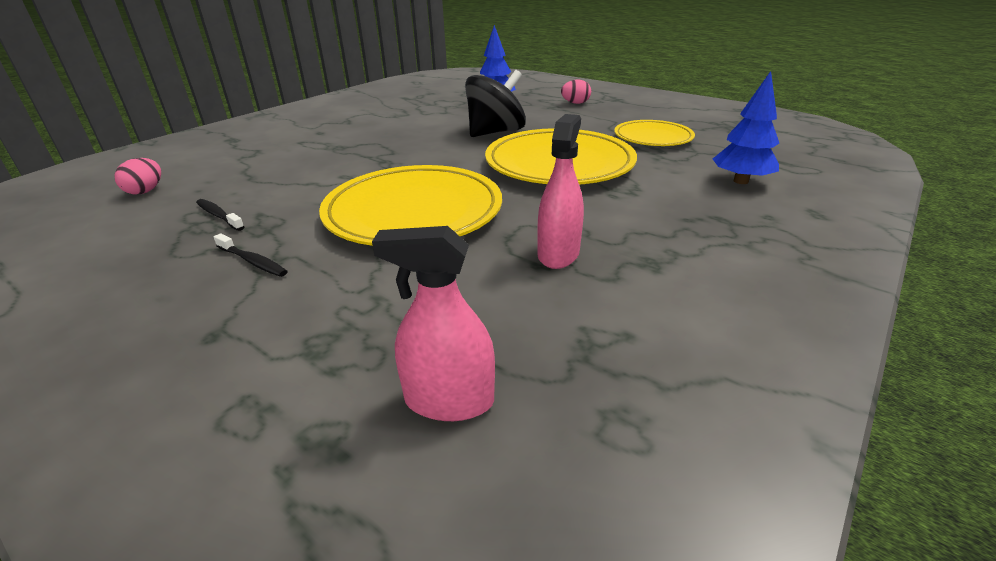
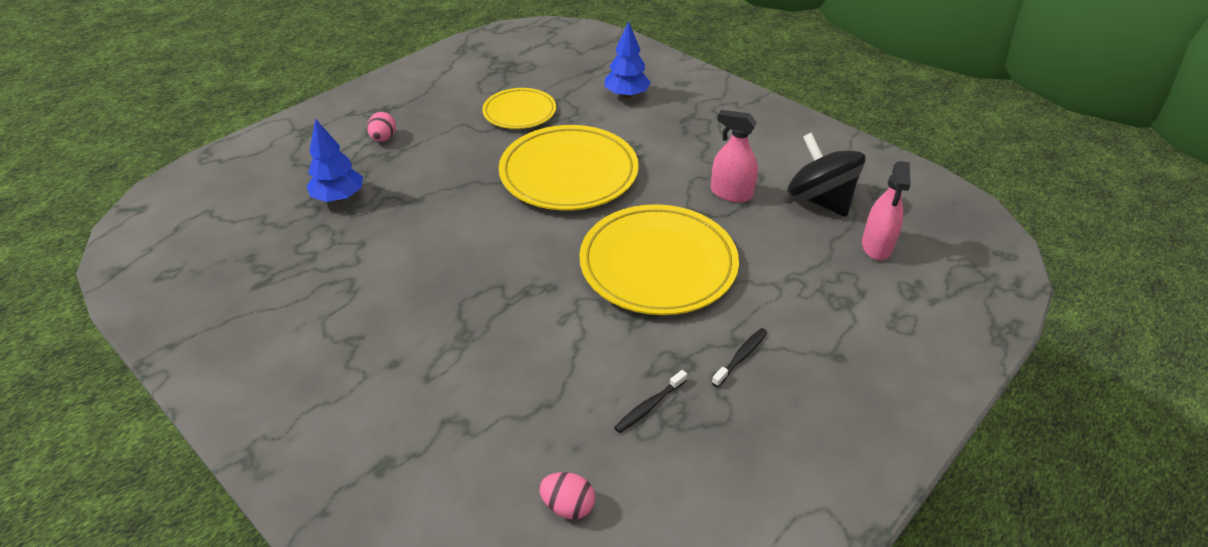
camera: 85 degrees left, 10 degrees up
black spinning top [465,70,526,137] -> black spinning top moved to [787,132,866,217]

